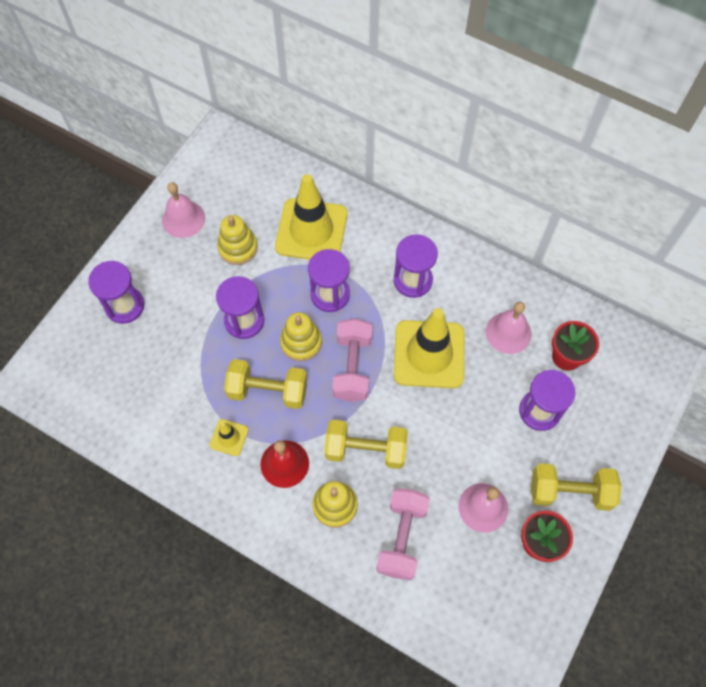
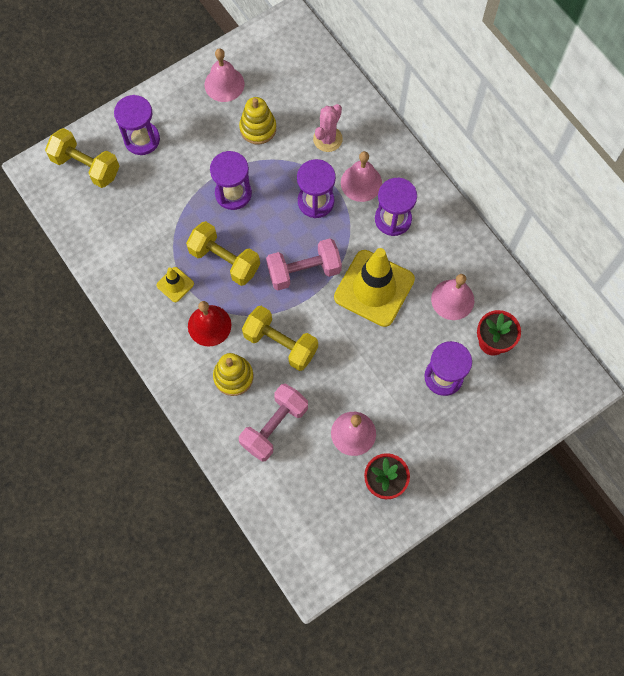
camera: 25 degrees right, 5 degrees up
yellow traffic cone [275,174,348,260] -> pink cactus [313,104,343,152]
yellow stacking toy [280,312,322,361] -> none
pink dumbbell [332,318,372,402] -> pink dumbbell turned 45 degrees clockwise [266,238,342,290]
yellow dumbbell [531,463,621,511] -> yellow dumbbell moved to [45,128,120,188]
none -> pink bell [341,151,382,202]

